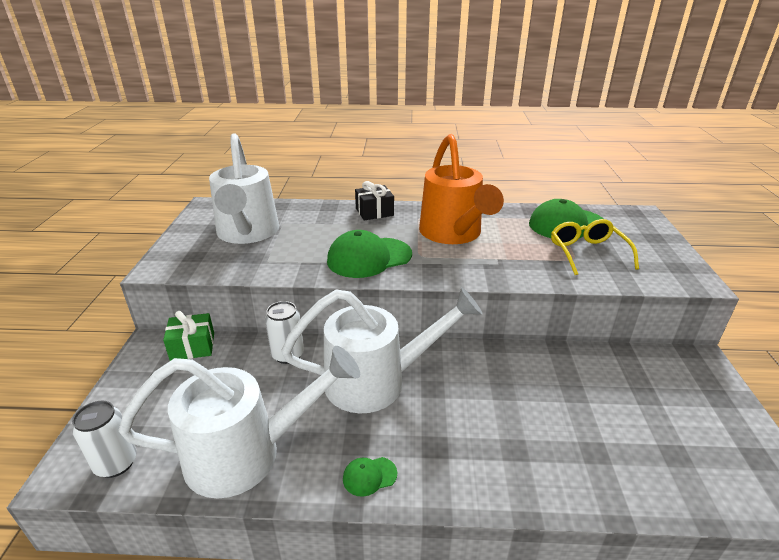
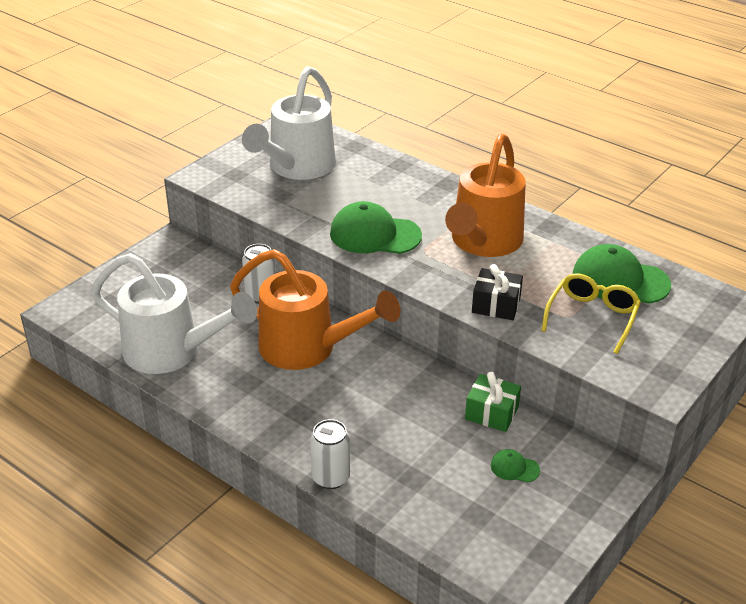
camera: 35 degrees right, 5 degrees up
white can [72,401,137,478] -> white can moved to [310,419,350,489]
green gift [163,311,214,361] -> green gift moved to [465,371,521,432]
white watering can [281,287,483,413] -> orange watering can [230,249,400,370]
green cap [343,457,397,497] -> green cap moved to [491,449,540,482]
black gift [355,181,394,220] -> black gift moved to [472,264,523,320]

